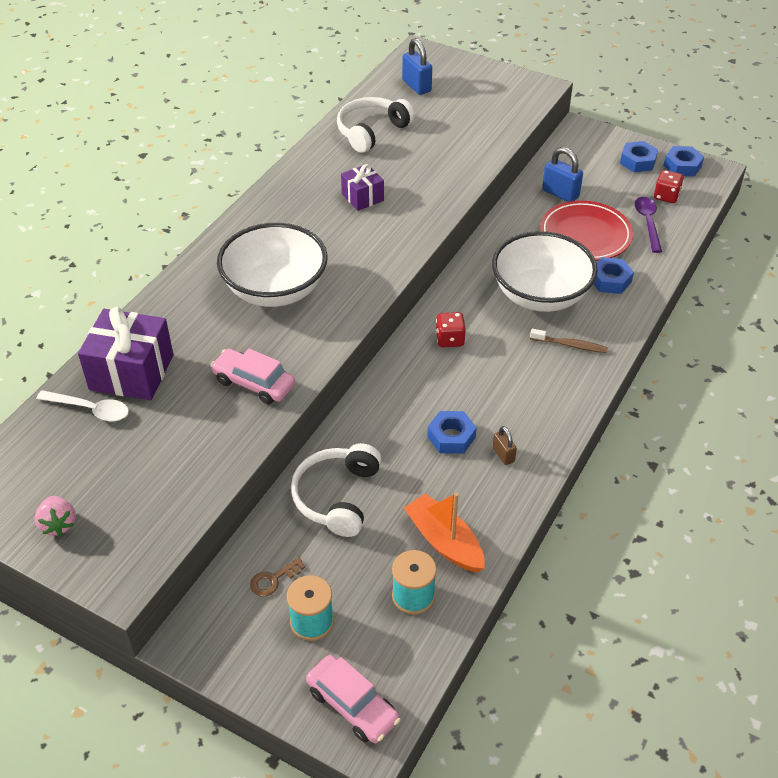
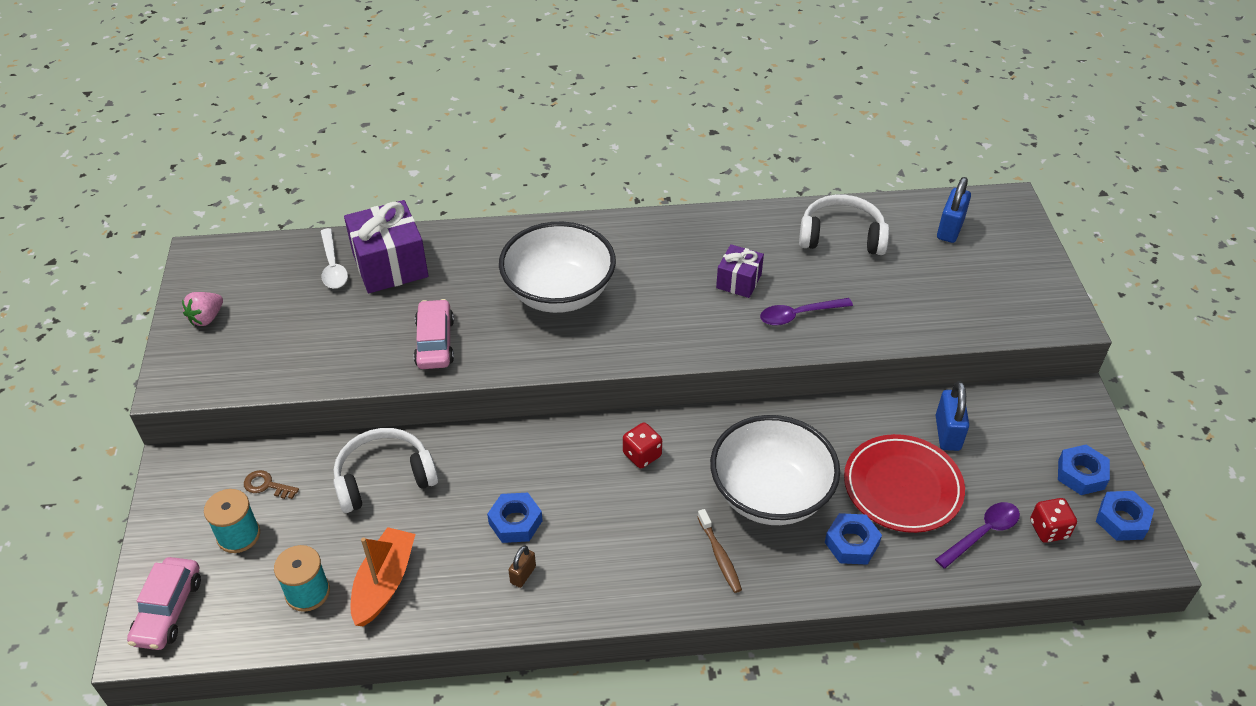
camera: 55 degrees right, 0 degrees up
none -> purple spoon [760,298,853,326]

